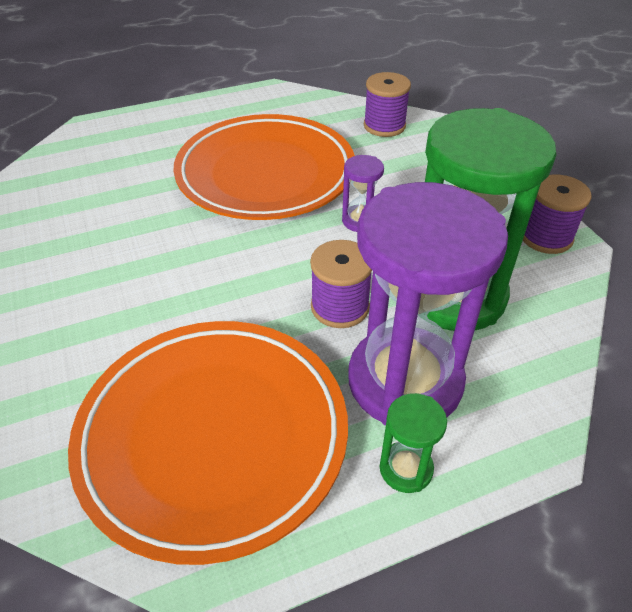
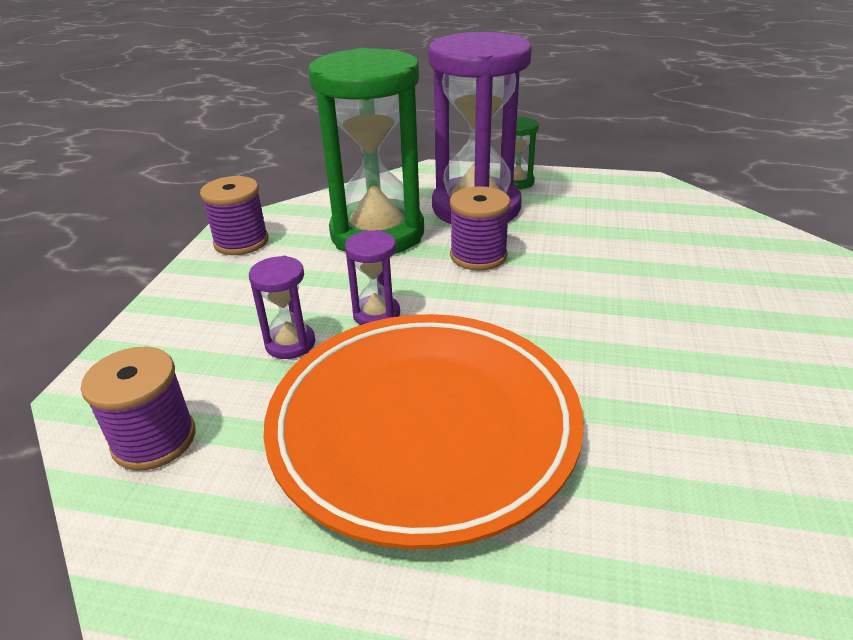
camera: 145 degrees left, 10 degrees down
orange plate [68,321,348,565] -> none
none -> purple hourglass [249,256,315,359]

